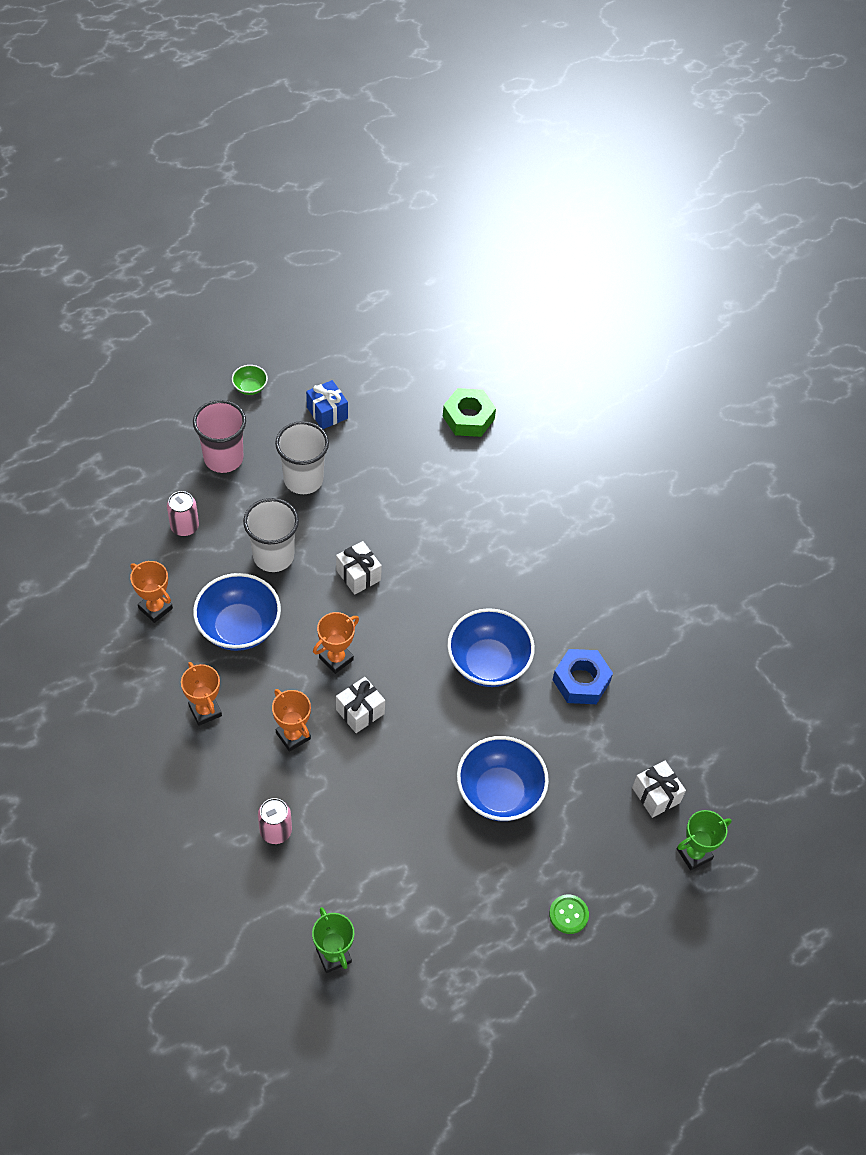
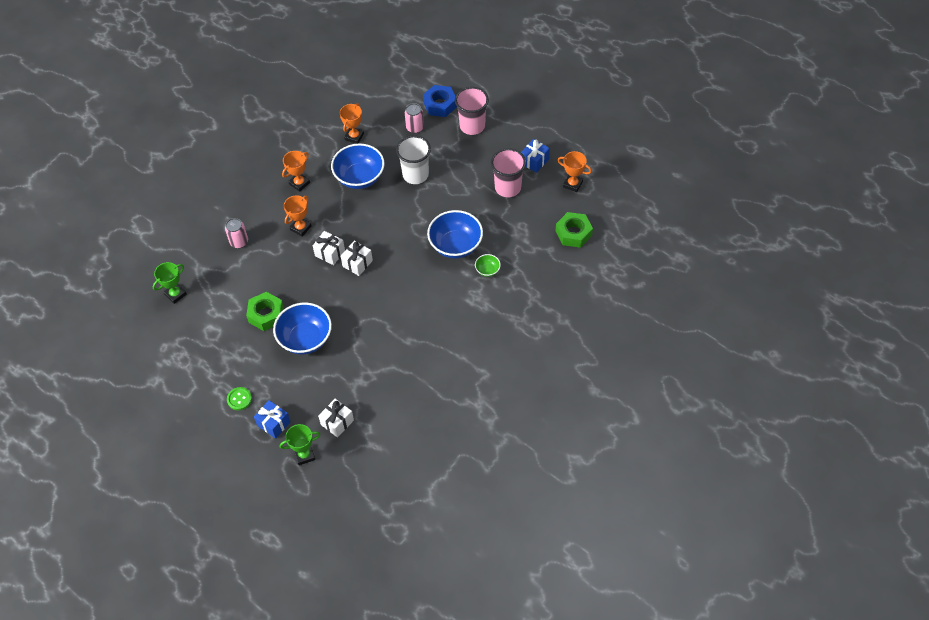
camera: 75 degrees right, 0 degrees up
green bowl [232,365,268,395] -> green bowl moved to [475,254,501,277]
white cup [275,421,329,494] -> none
orange trophy [313,612,359,674] -> orange trophy moved to [558,151,592,192]
white gift [336,541,382,595] -> white gift moved to [341,241,373,276]
blue bowl [447,608,535,687] -> blue bowl moved to [427,210,483,258]
blue nut [552,649,613,704] -> blue nut moved to [423,85,457,117]
green trophy [677,810,732,870] -> green trophy turned 60 degrees counterclockwise [280,424,321,465]
none -> green nut [246,292,284,331]
none -> blue gift [254,400,290,439]
none -> pink cup [491,148,526,197]

